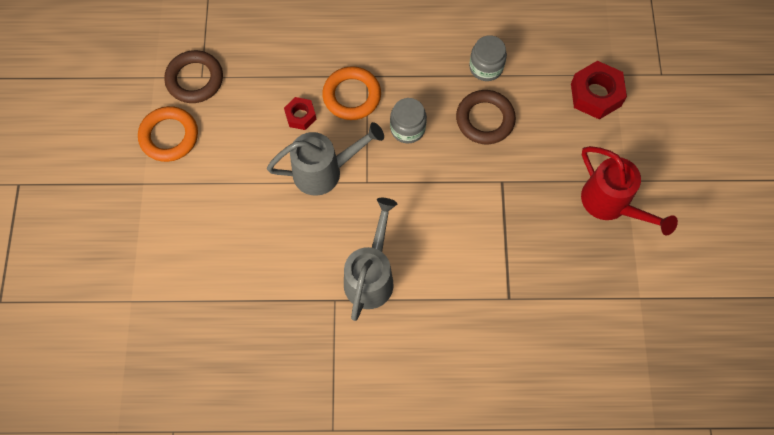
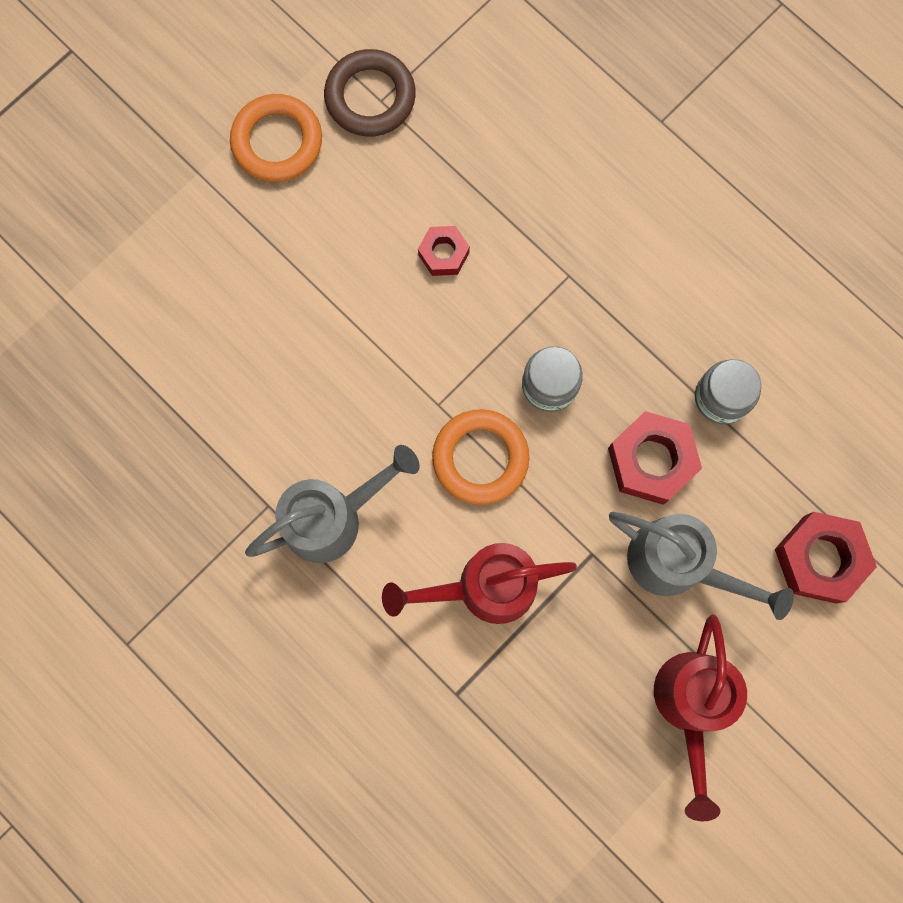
camera: 45 degrees right, 10 degrees up
grey watering can [267,122,384,196] -> grey watering can moved to [609,512,794,620]
orange ring [322,66,381,120] -> orange ring moved to [432,409,529,505]
brown ring [456,90,516,144] -> red nut [608,411,702,505]
none -> red watering can [382,543,577,624]

